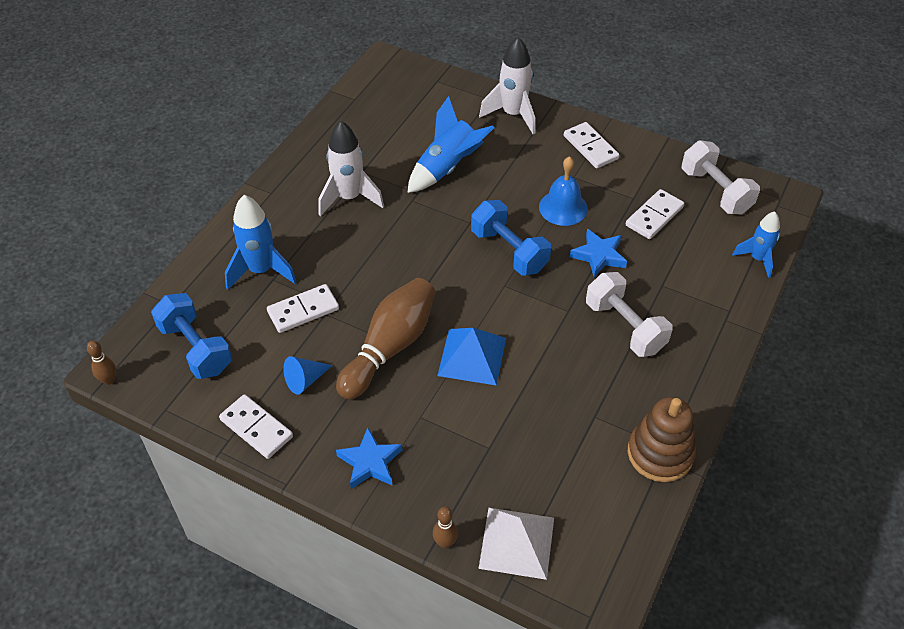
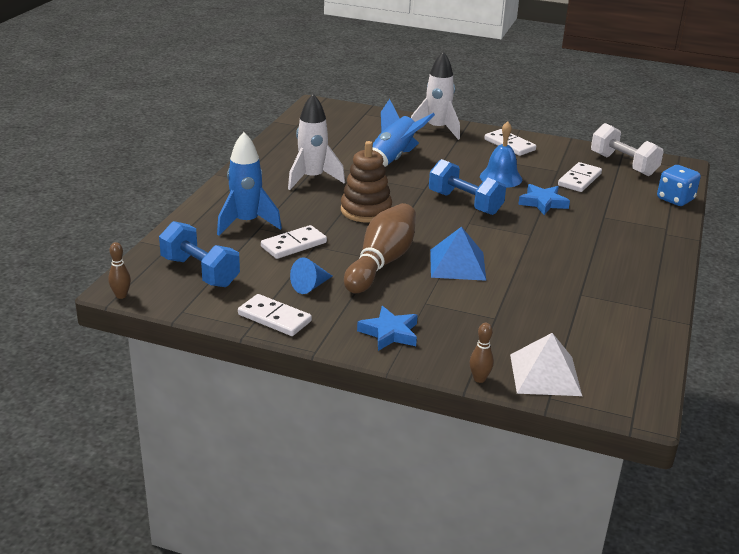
camera: 10 degrees left, 20 degrees down
white dumbbell [586,272,672,357] -> none
brown stacking toy [628,397,696,482] -> brown stacking toy moved to [341,141,392,223]
blue rocket [732,212,780,278] -> blue dice [657,165,701,206]

